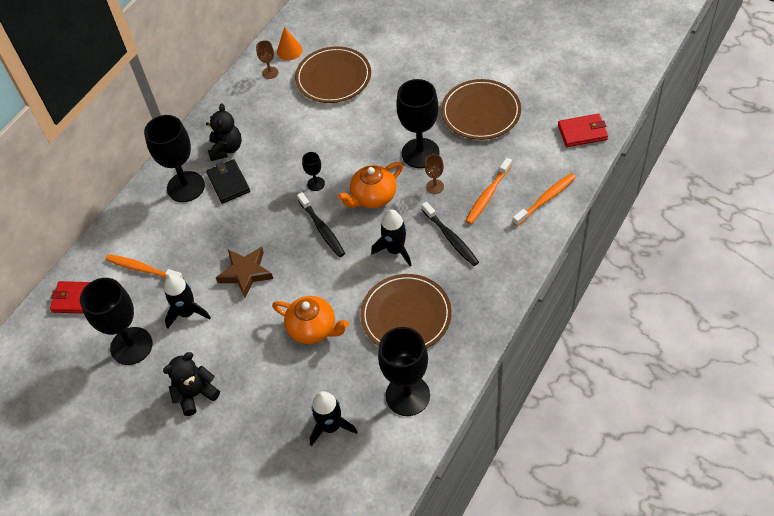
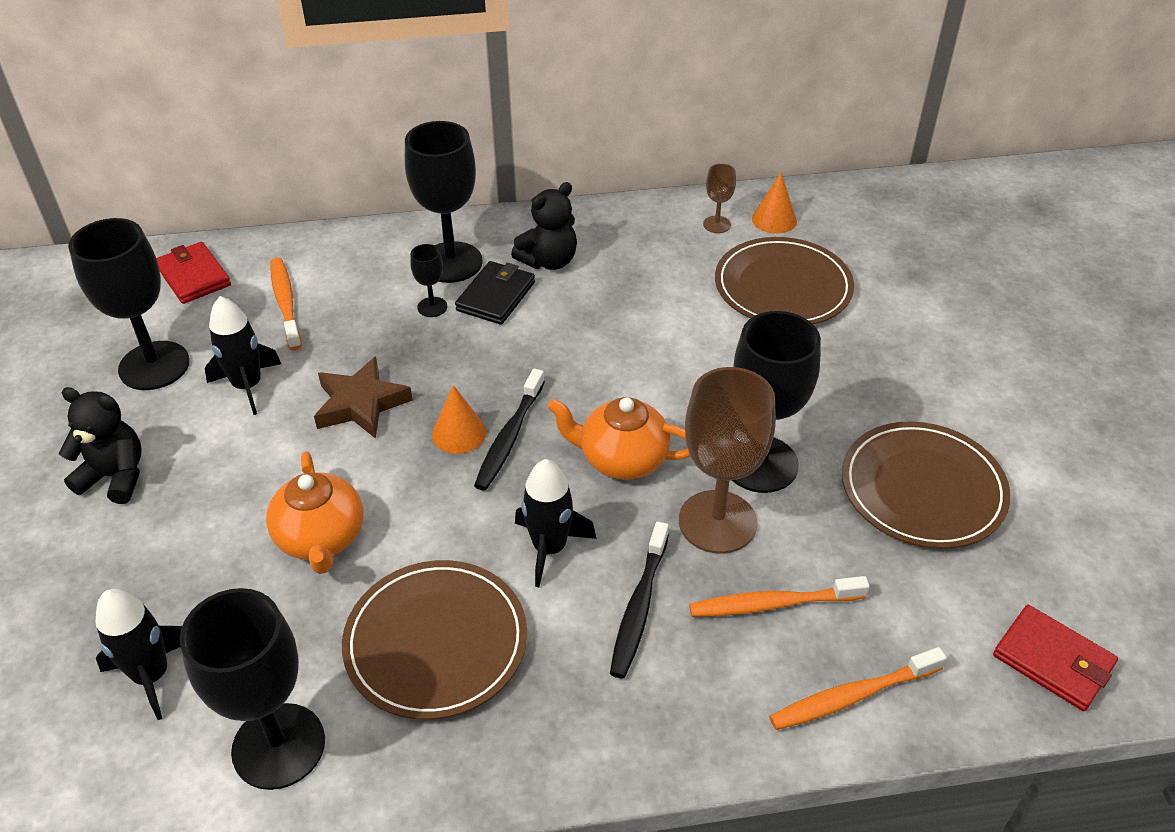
camera: 45 degrees right, 10 degrees down
black goblet [302,152,325,191] -> black goblet moved to [410,244,447,317]
brown goblet [425,154,444,194] -> brown goblet [679,367,776,554], size x2.19
orange toothbrush [513,173,576,226] -> orange toothbrush turned 150 degrees clockwise [769,647,947,730]
none -> orange cone [432,385,487,454]

